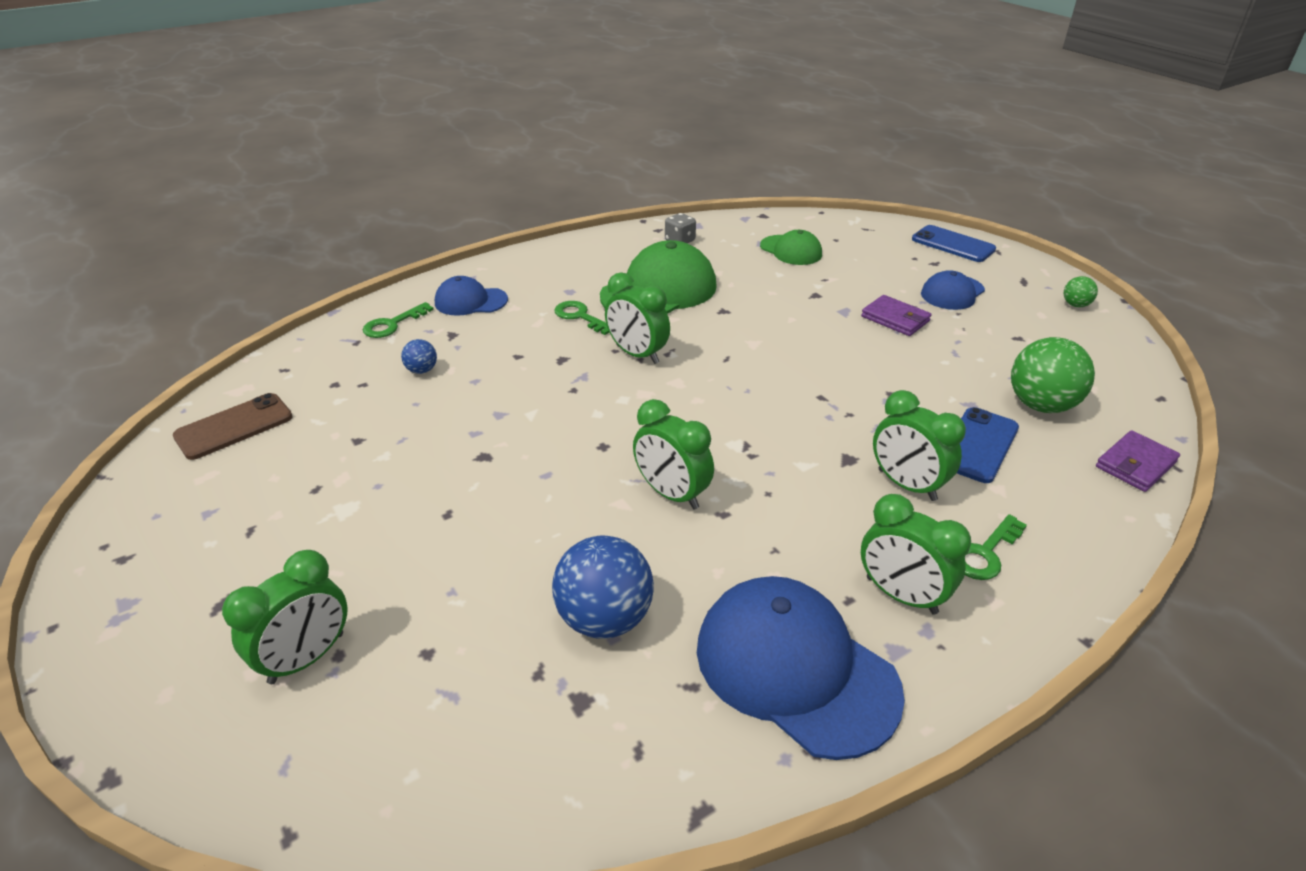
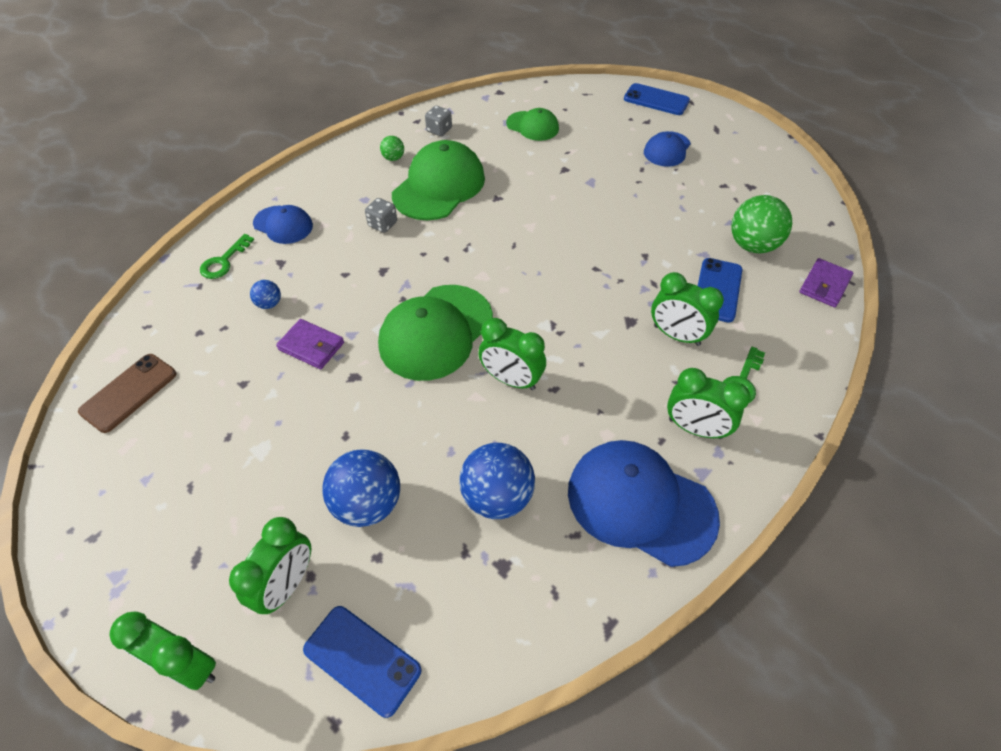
camera: 15 degrees left, 15 degrees up
blue cap [435,276,508,316] -> blue cap turned 135 degrees counterclockwise [253,205,313,244]
green key [554,301,609,335] -> grey dice [365,198,397,233]
green clock [605,272,670,364] -> green clock moved to [109,612,216,690]
purple wallet [861,295,932,336] -> purple wallet moved to [276,319,344,369]
green ball [1064,276,1098,307] -> green ball moved to [380,136,404,161]
none -> blue phone [303,606,421,718]
none -> blue ball [322,449,400,527]
none -> green cap [378,285,493,381]

